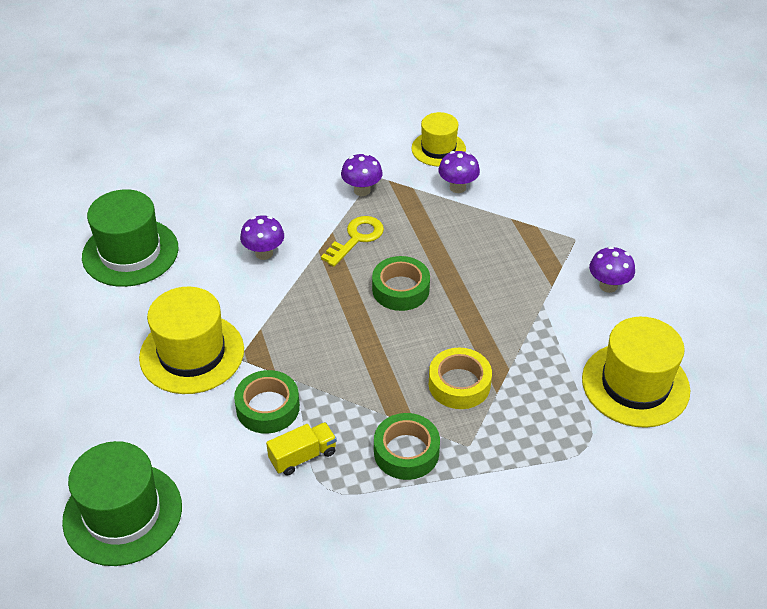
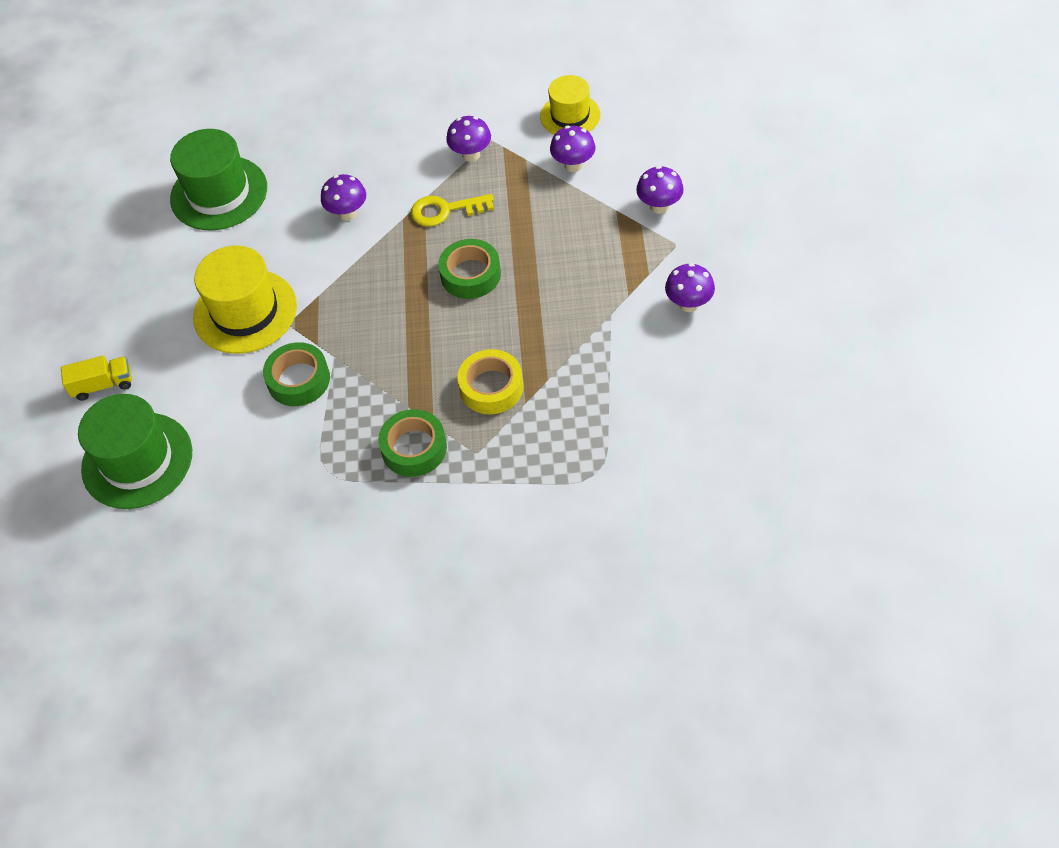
camera: 20 degrees right, 10 degrees up
yellow truck [266,422,337,476] -> yellow truck moved to [61,356,132,401]
yellow key [321,216,384,267] -> yellow key turned 150 degrees counterclockwise [411,194,494,227]
yellow hat [582,317,690,428] -> none
none -> purple mushroom [636,166,684,214]

